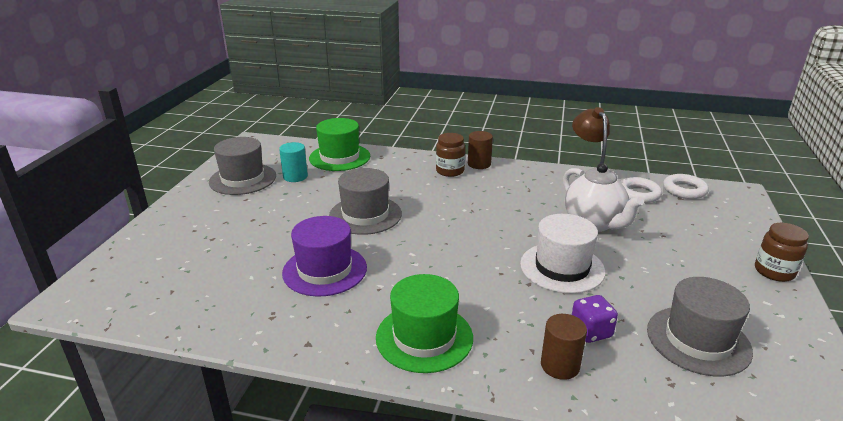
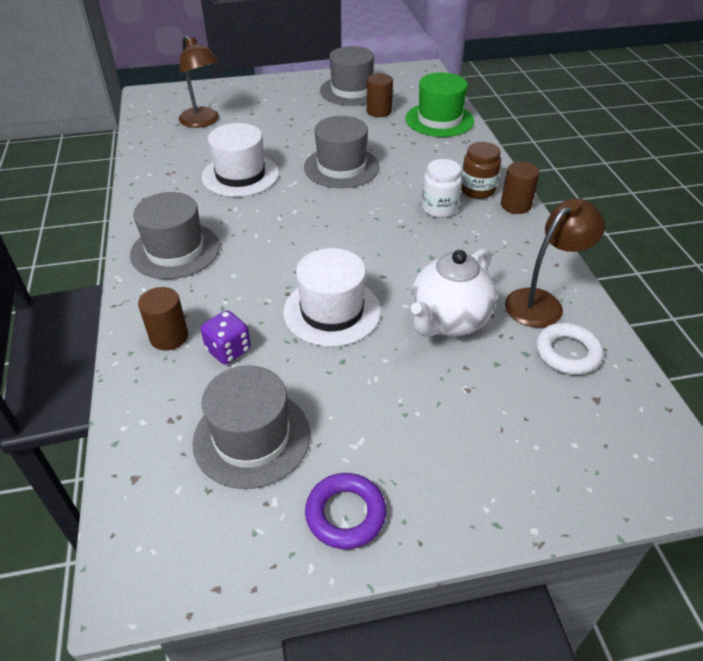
camera: 65 degrees right, 15 degrees up
turquoise cylinder [279,142,308,182] -> brown cylinder [367,73,393,117]
purple hat [282,216,367,296] -> white hat [202,123,279,197]
green hat [376,274,473,373] -> grey hat [130,192,220,279]
white ring [663,174,709,199] -> none
brown jar [755,223,809,282] -> none
none -> brown lamp [179,35,219,128]
none -> purple ring [305,473,386,549]
none -> white jar [422,159,462,218]

